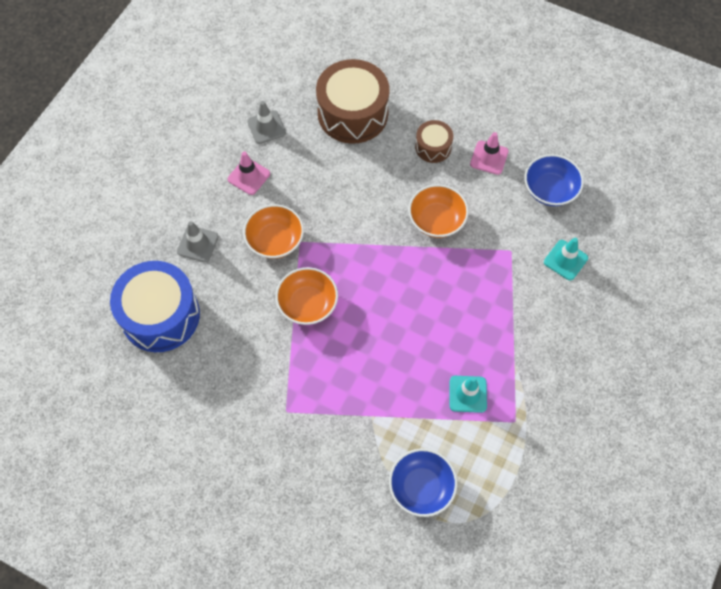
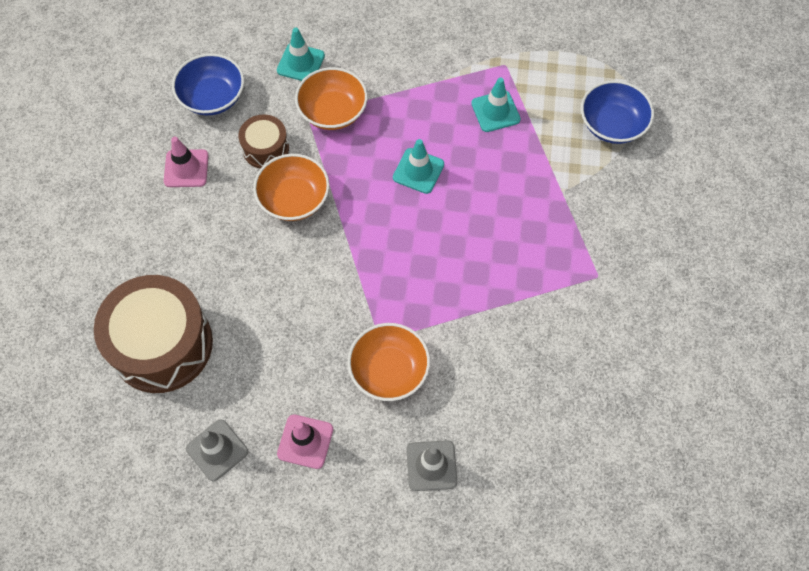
camera: 110 degrees left, 0 degrees up
blue drum [110,261,200,352] -> none
orange bowl [275,267,338,325] -> orange bowl moved to [295,67,368,130]
brown drum [415,120,453,163] -> brown drum moved to [239,114,289,169]
none -> turquoise traffic cone [393,139,444,194]

